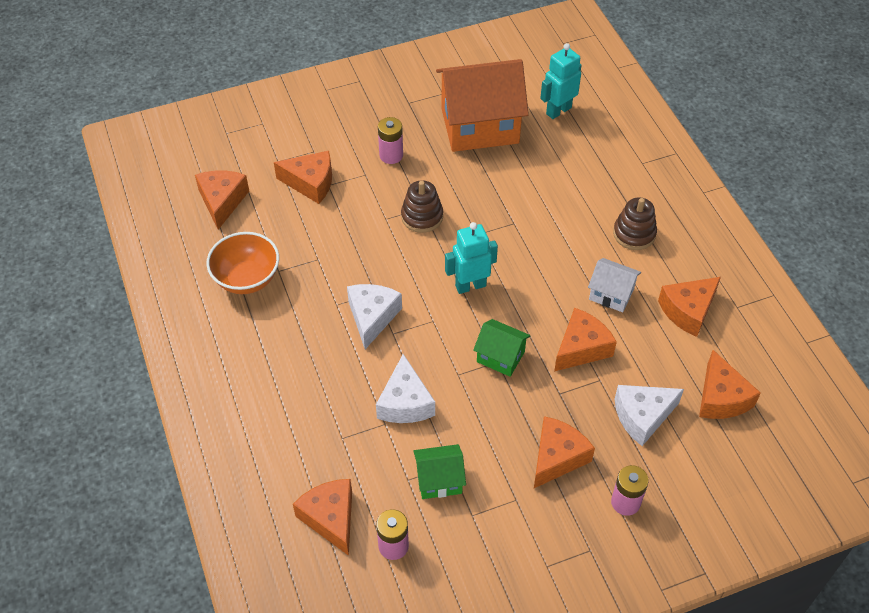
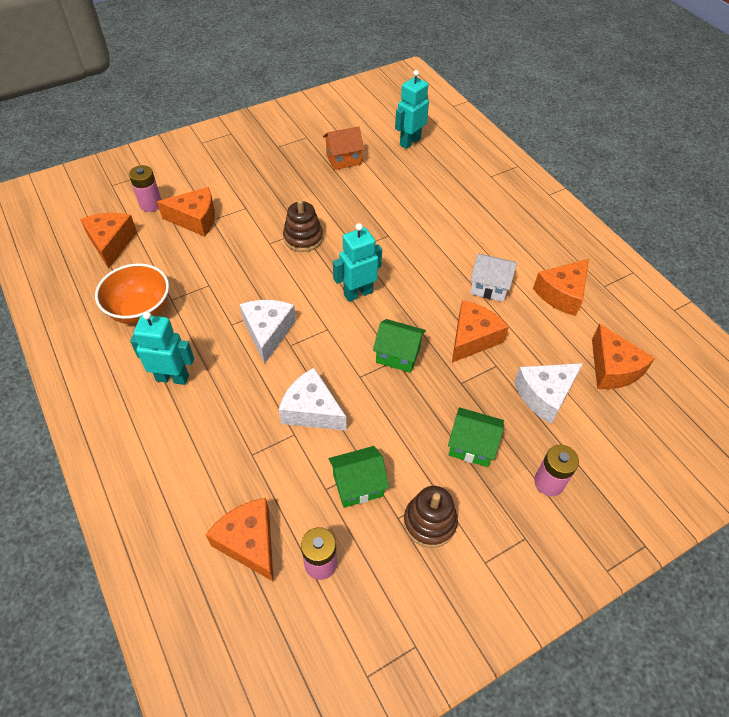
camera: 10 degrees left, 0 degrees up
white cheese [376,354,435,423] -> white cheese turned 135 degrees clockwise [279,368,346,431]
pink battery [378,117,403,164] -> pink battery moved to [129,165,161,212]
orange house [436,59,529,152] -> orange house [323,126,364,170], size x0.48
orange cheese [534,416,595,488] -> green house [448,407,504,467]
brown stacking toy [613,197,657,250] -> brown stacking toy moved to [404,486,458,548]
none -> turquoise robot [130,311,194,385]

